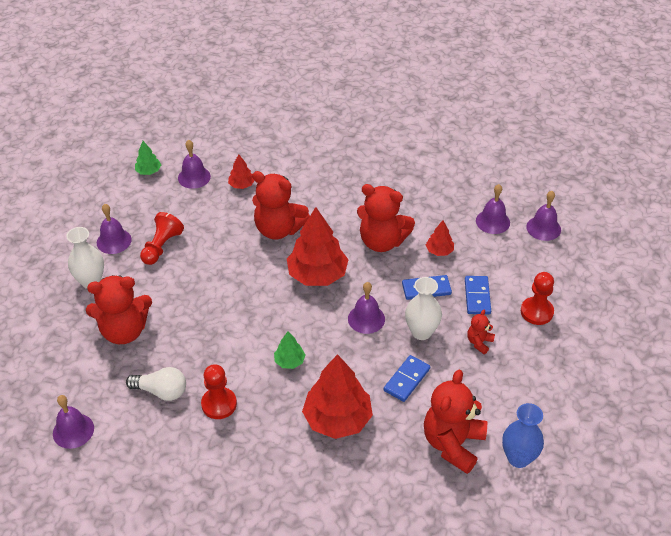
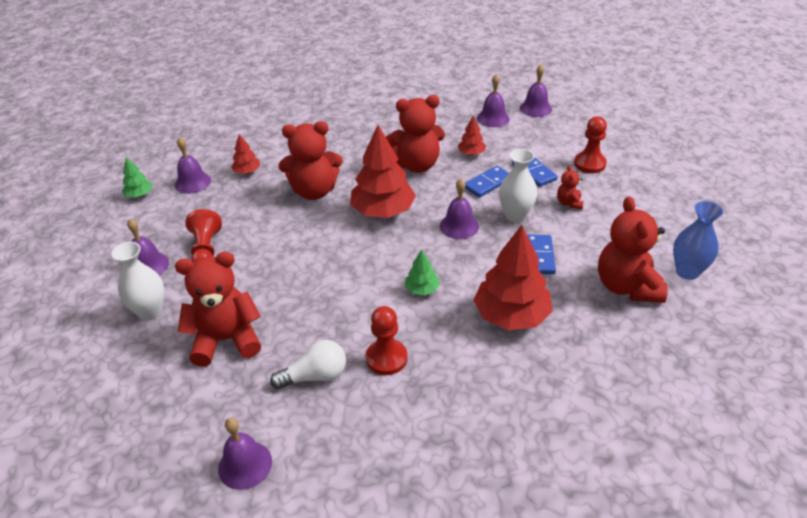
camera: 30 degrees left, 5 degrees down
red teddy bear [86,275,152,344] -> red teddy bear turned 150 degrees counterclockwise [175,252,261,366]

